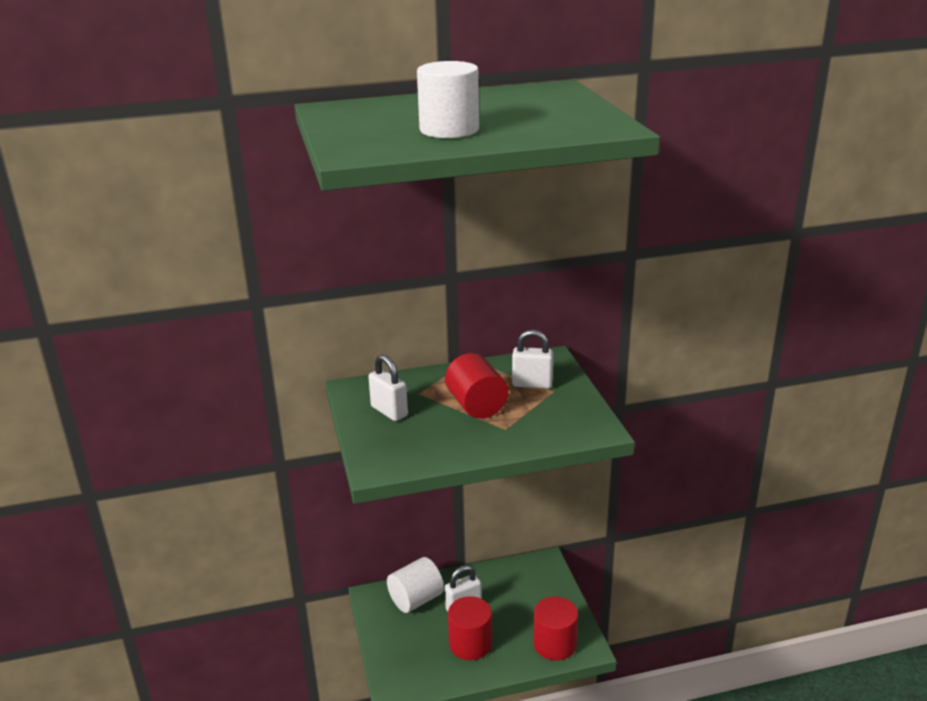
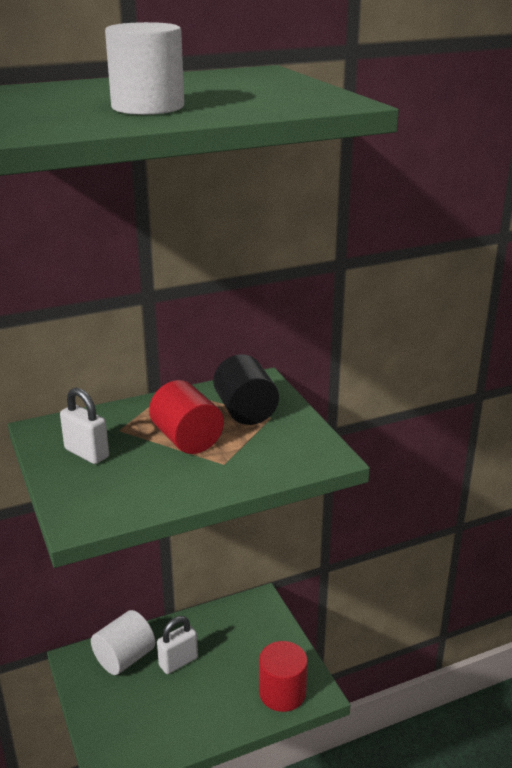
camera: 10 degrees left, 0 degrees up
red cylinder [448,596,492,660] -> none
white padlock [512,330,553,389] -> black cylinder [213,354,279,425]

